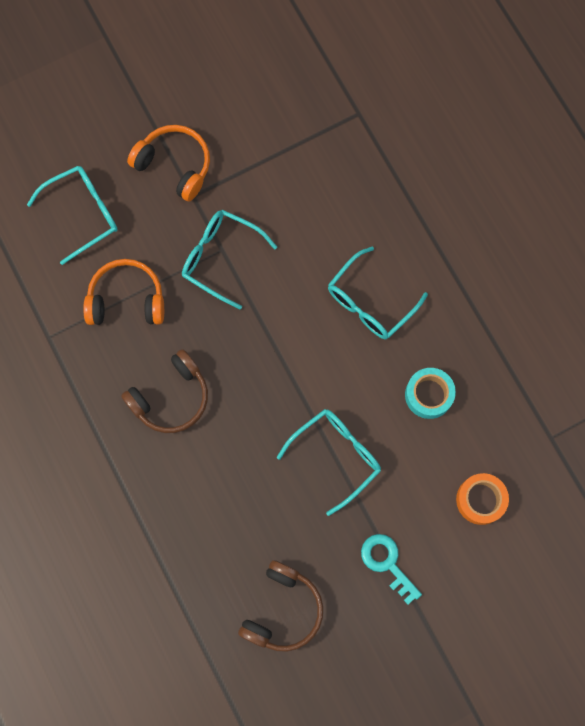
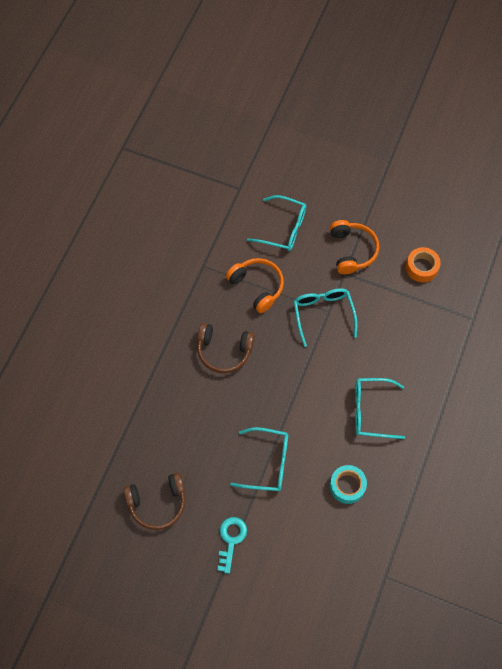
camera: 50 degrees right, 10 degrees down
orange tape [456,473,509,525] -> orange tape moved to [406,247,441,282]

